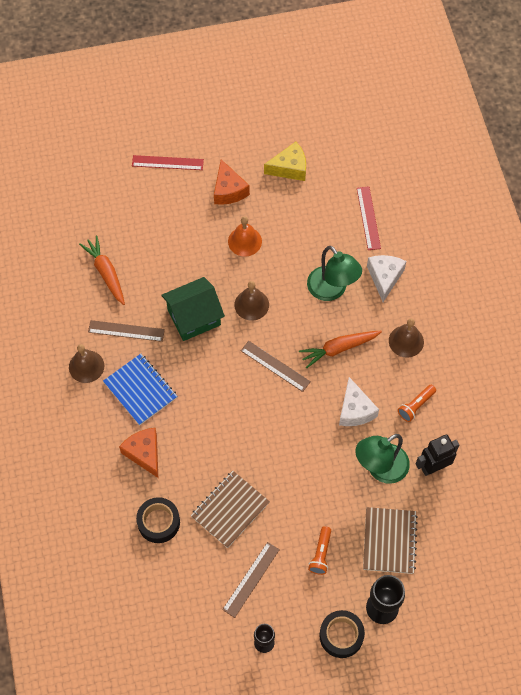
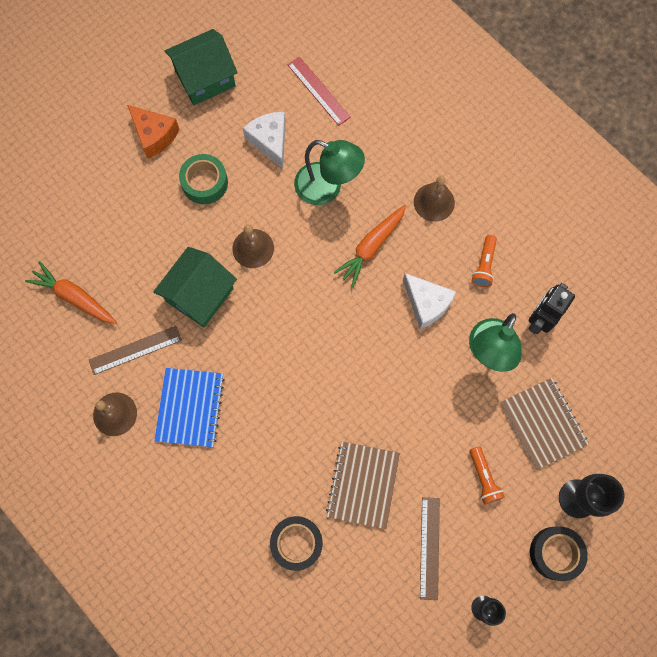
camera: 30 degrees left, 10 degrees up
blue notebook [103,354,177,425] -> blue notebook turned 75 degrees clockwise [154,368,225,447]
orange cheese [119,428,158,478] -> none
red ruler [132,155,204,170] -> none
orange bell [228,216,262,257] -> green tape [179,154,228,204]
brown ruler [241,341,311,392] -> none
yellow cheese [264,142,306,181] -> green house [165,29,238,105]
white cheese [367,255,406,302] -> white cheese moved to [243,112,286,169]

